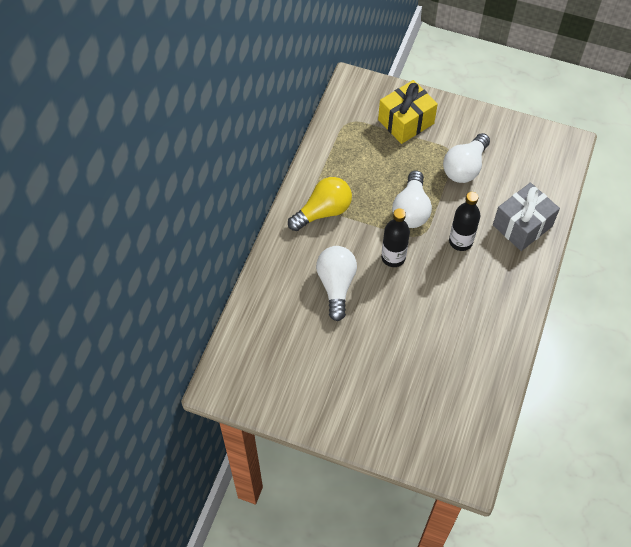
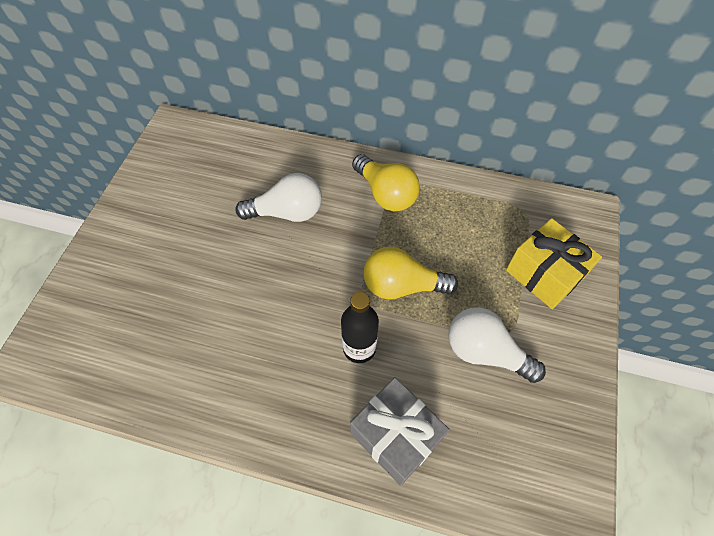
camera: 85 degrees right, 0 degrees up
black bottle [381,208,410,267] -> none
white light bulb [392,170,432,228] -> yellow light bulb [363,247,458,300]

